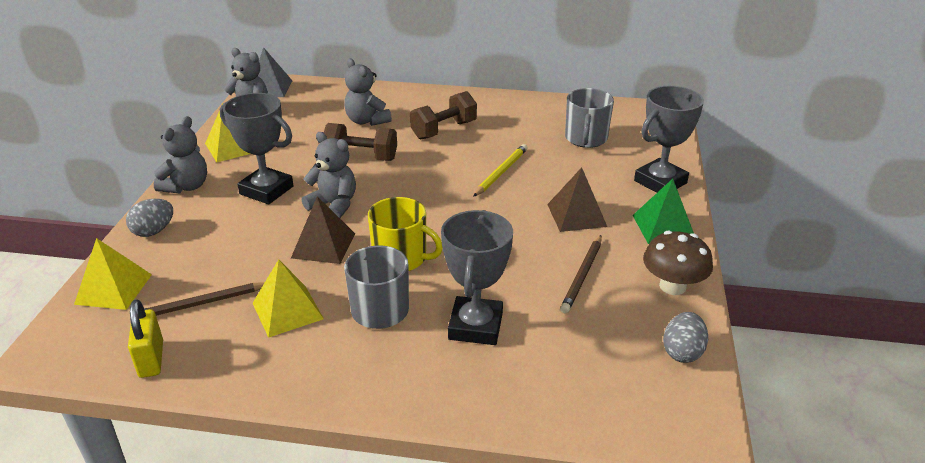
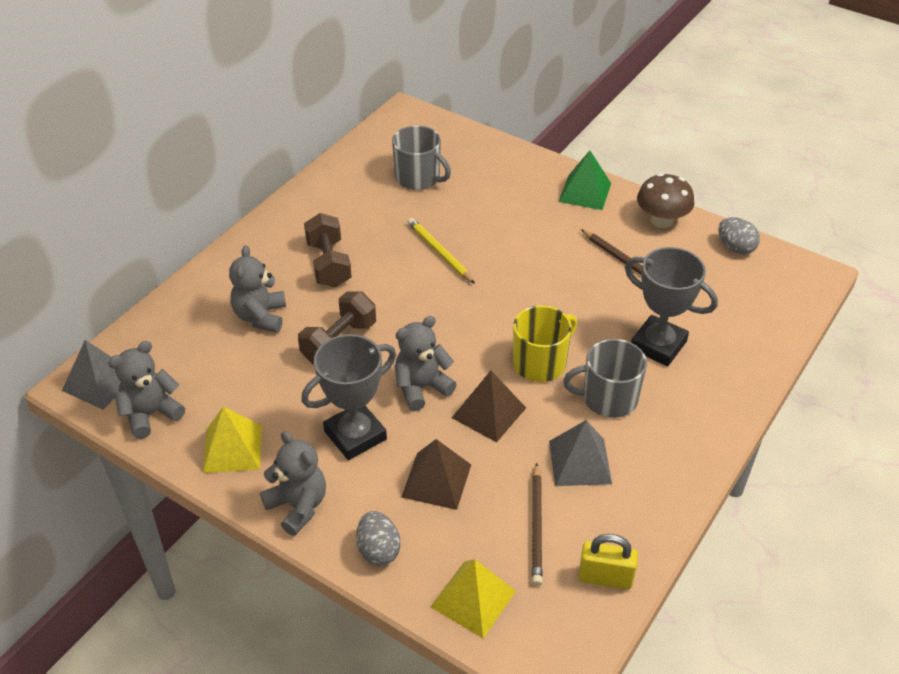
camera: 65 degrees left, 10 degrees up
yellow pyramid [253,259,324,338] -> grey pyramid [549,420,612,486]
grey teddy bear [344,58,392,126] -> grey teddy bear turned 105 degrees clockwise [229,245,286,333]
brown pyramid [547,167,607,232] -> brown pyramid moved to [401,439,471,510]
grey trophy [634,86,704,193] -> none

